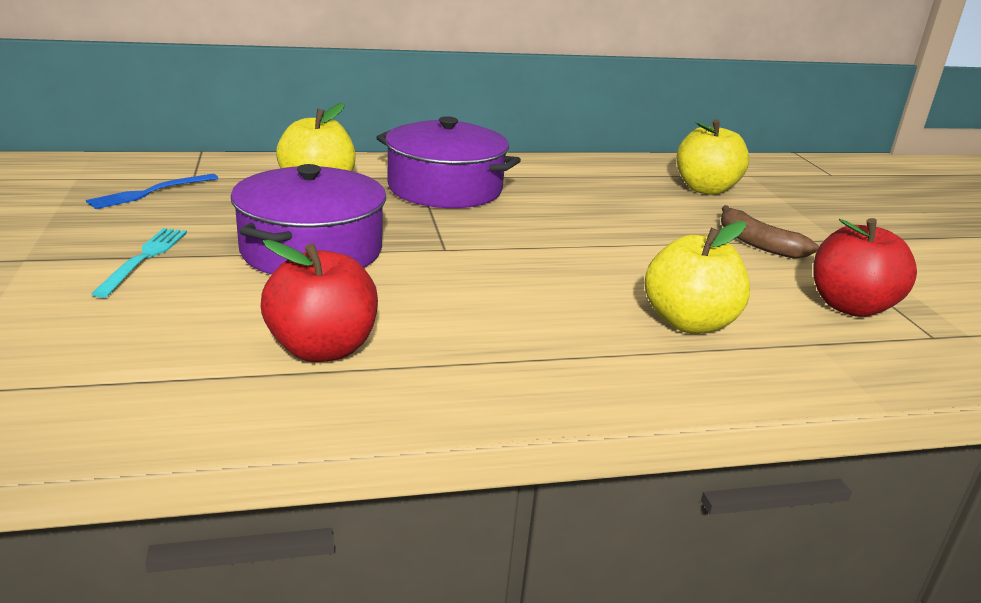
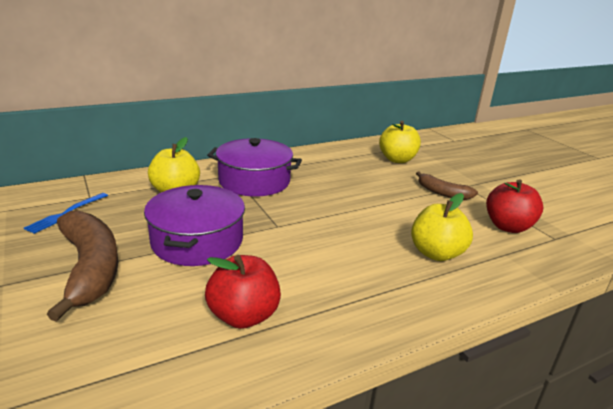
camera: 15 degrees left, 0 degrees up
turquoise fork [91,228,187,298] -> brown banana [47,211,118,322]

